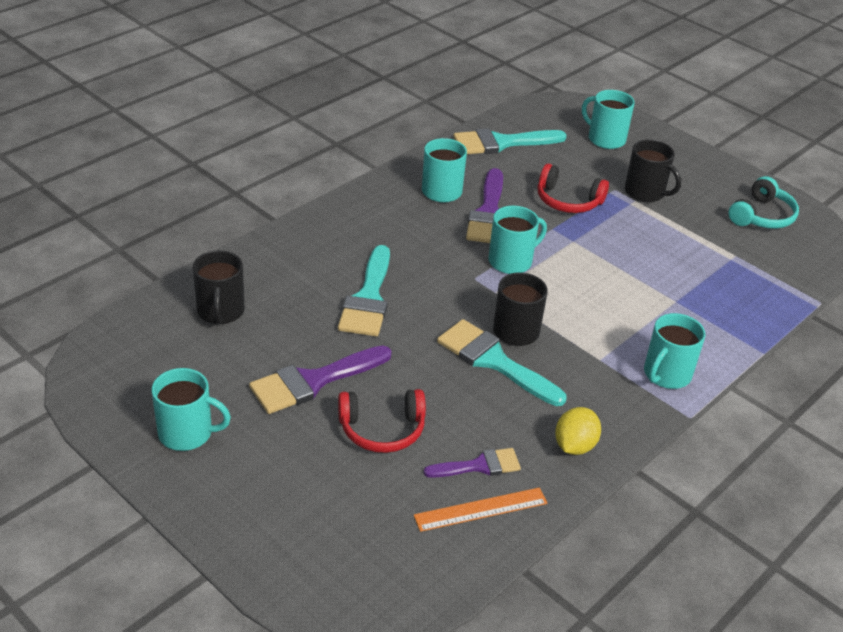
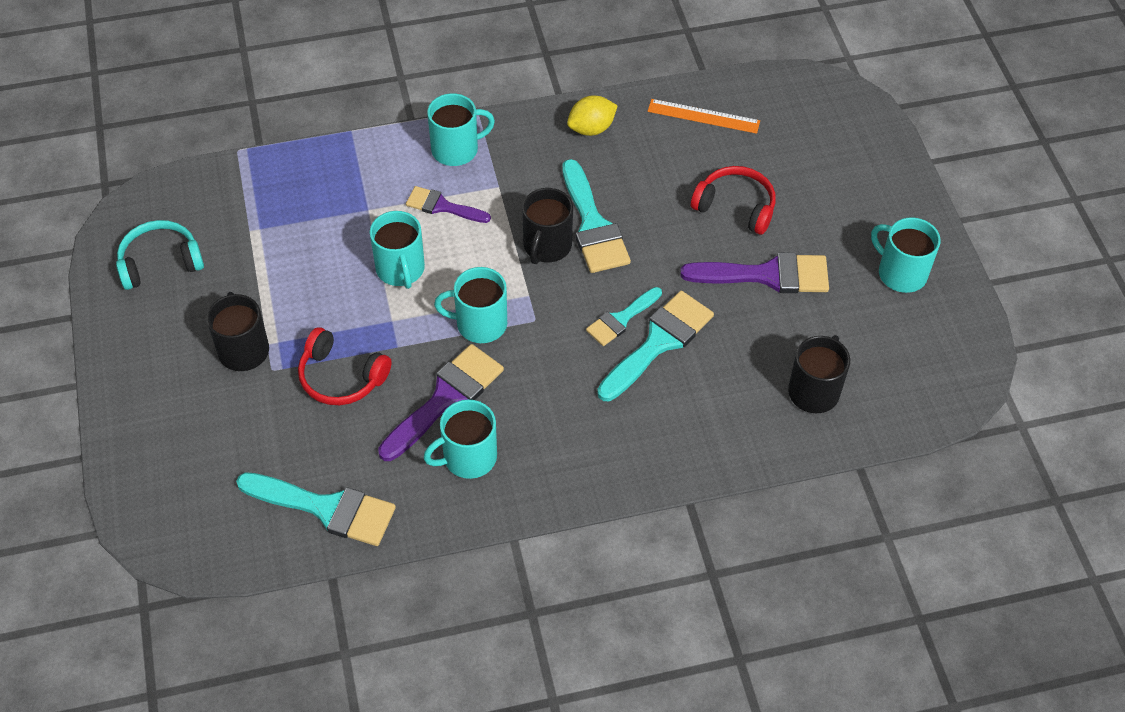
camera: 145 degrees left, 15 degrees up
purple brush [424,448,521,478] -> purple brush moved to [406,186,491,223]
red headphones [537,163,609,213] -> red headphones turned 150 degrees clockwise [298,327,392,405]
turquoise mug [582,90,635,149] -> turquoise mug moved to [369,211,425,289]
none -> turquoise brush [586,287,662,346]

